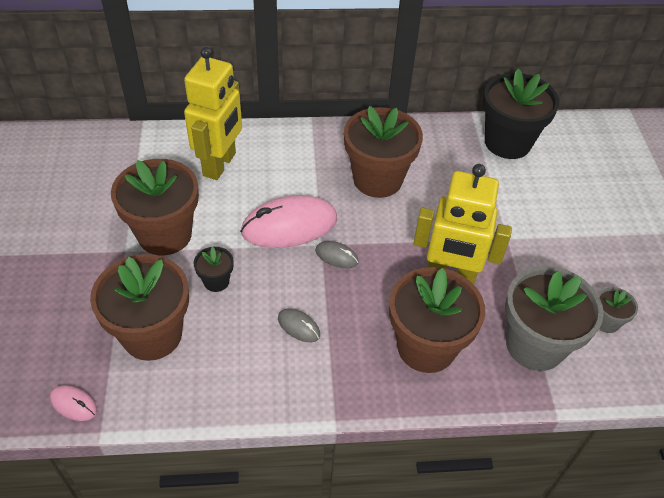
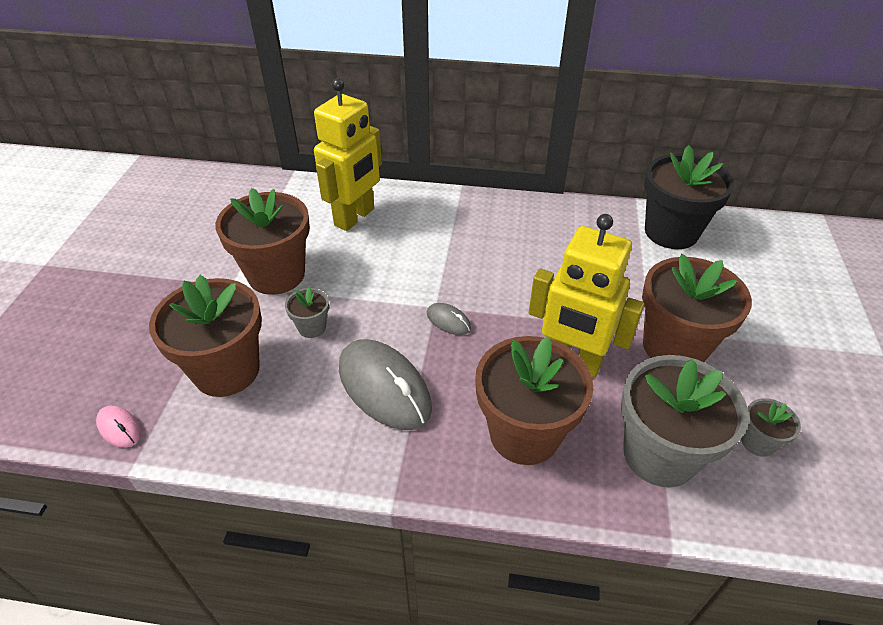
camera: 15 degrees right, 5 degrees down
black flower pot [194,247,234,292] -> grey flower pot [285,287,329,338]
pink mouse [240,195,337,248] -> none
grey mouse [278,308,320,342] -> grey mouse [339,339,432,430], size x2.19
brown flower pot [344,106,423,198] -> brown flower pot moved to [642,254,752,362]

